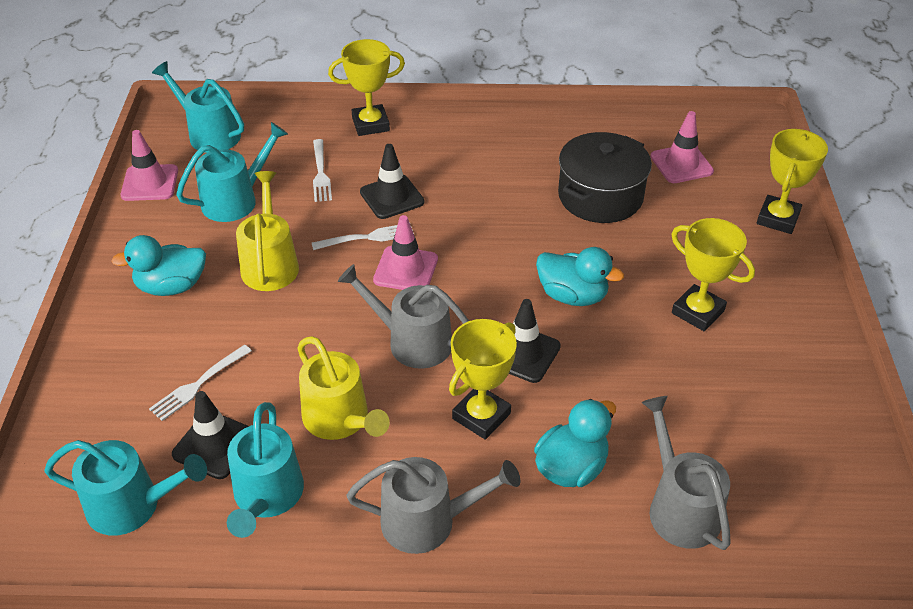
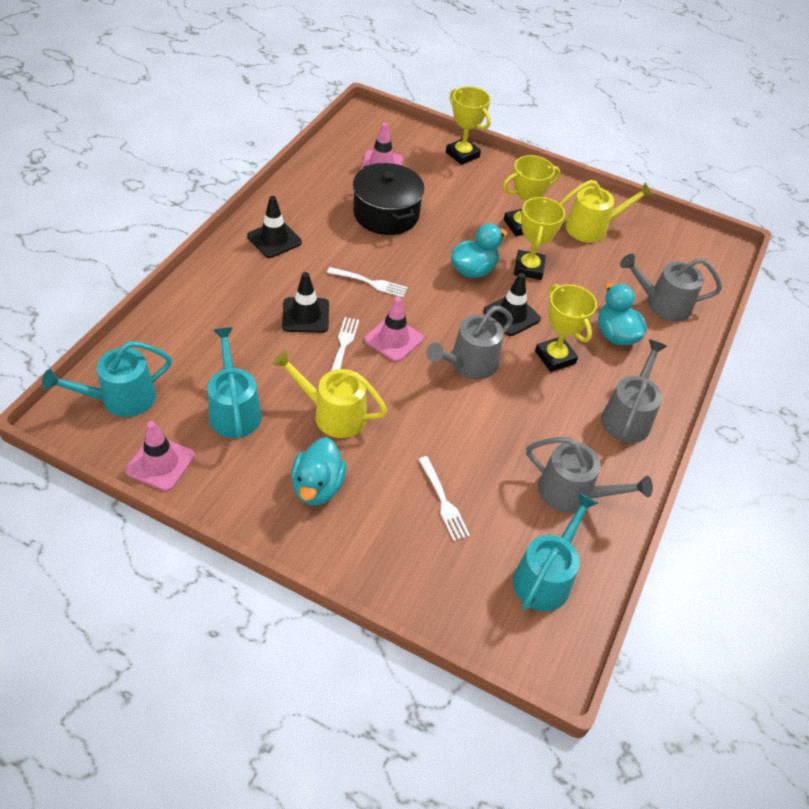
camera: 70 degrees left, 5 degrees up
black traffic cone [172,391,249,479] -> black traffic cone moved to [247,196,302,258]
turquoise watering can [227,402,304,538] -> grey watering can [526,437,653,513]
yellow watering can [297,336,390,440] -> yellow watering can moved to [559,180,653,243]
white fork [313,139,332,202] -> white fork moved to [327,267,408,297]
yellow trophy [328,39,405,136] -> yellow trophy moved to [514,197,565,280]

